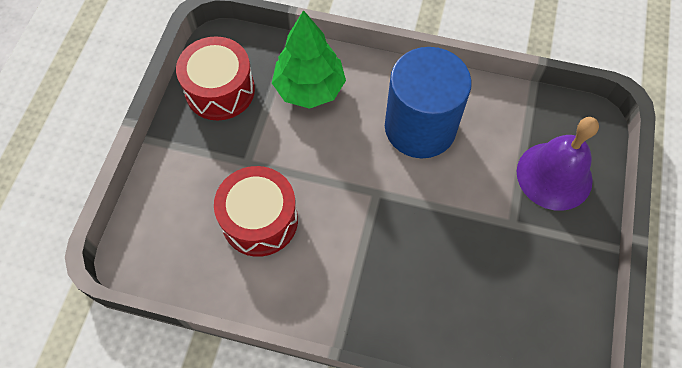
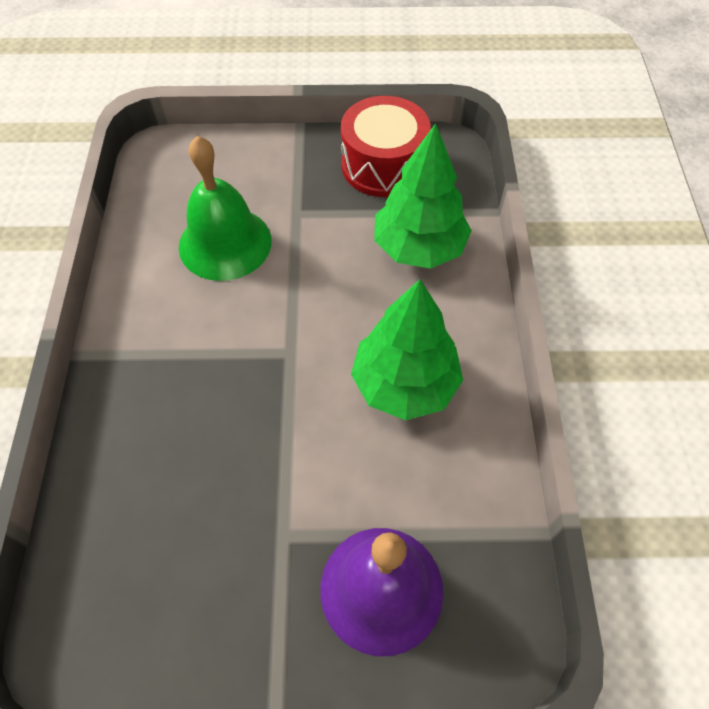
camera: 75 degrees right, 5 degrees down
red drum [214,166,298,257] -> green bell [179,136,272,281]
blue cylinder [385,47,472,158] -> green tree [351,279,463,420]

